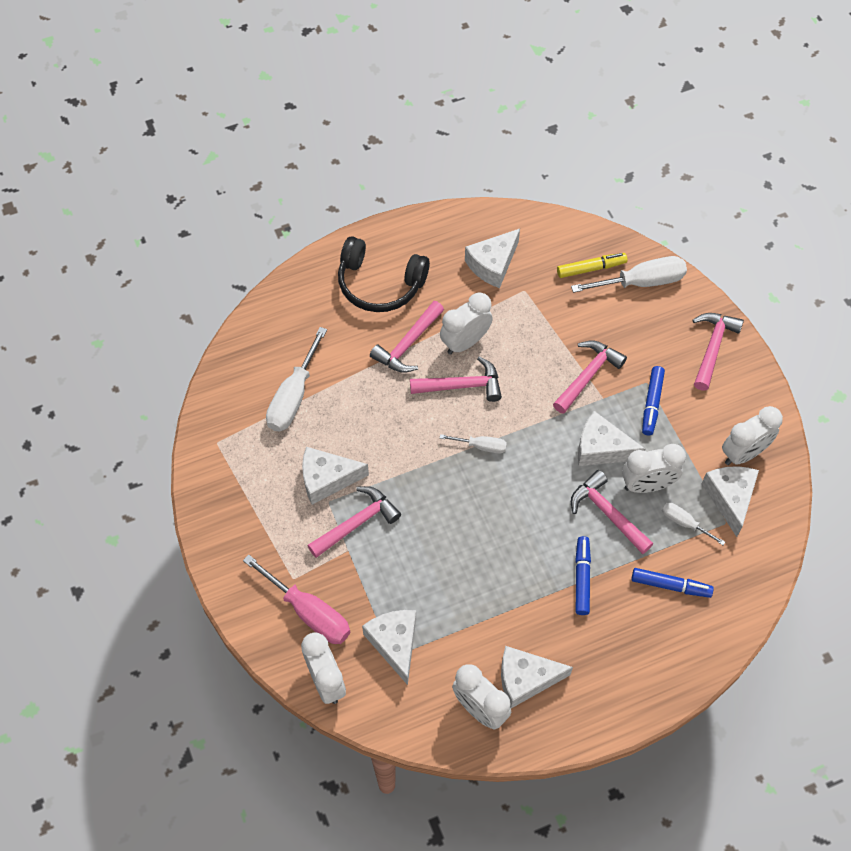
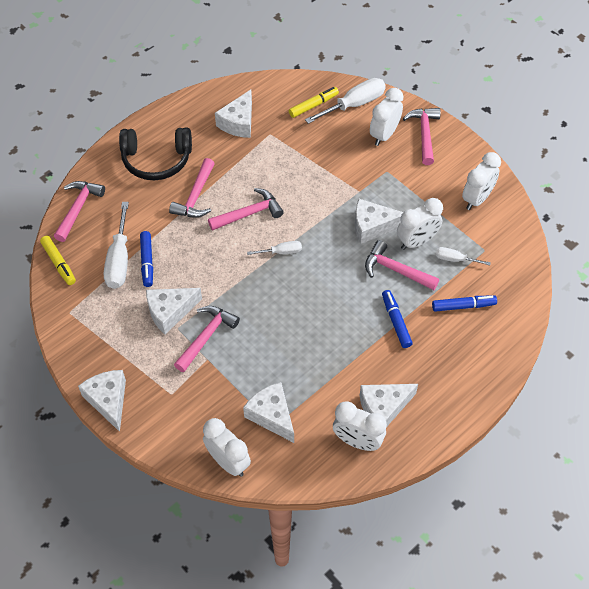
camera: 20 degrees left, 5 degrees down
pink screwdriver [243,554,350,644] -> none
white clock [440,292,493,355] -> white clock moved to [370,88,404,146]
pink hammer [553,340,627,414] -> pink hammer moved to [54,181,105,242]
blue marker [642,366,665,435] -> blue marker moved to [140,231,153,287]
white cheese [701,466,759,537] -> white cheese moved to [78,370,126,432]
none -> yellow marker [40,236,76,285]

